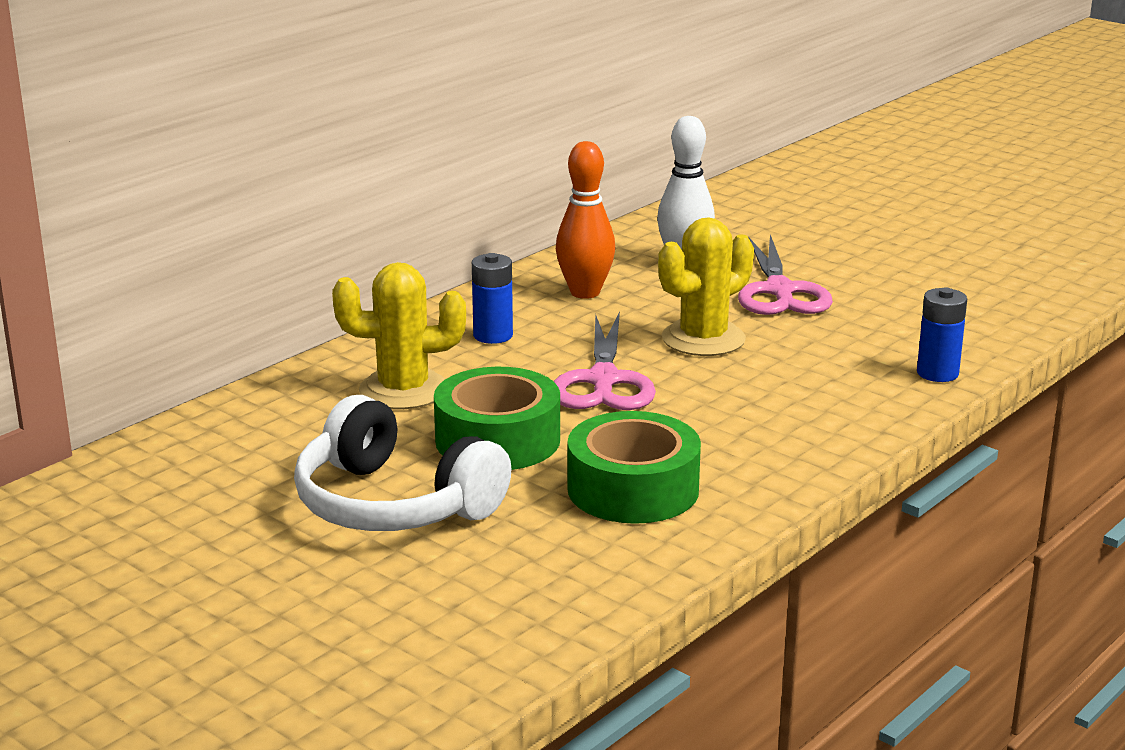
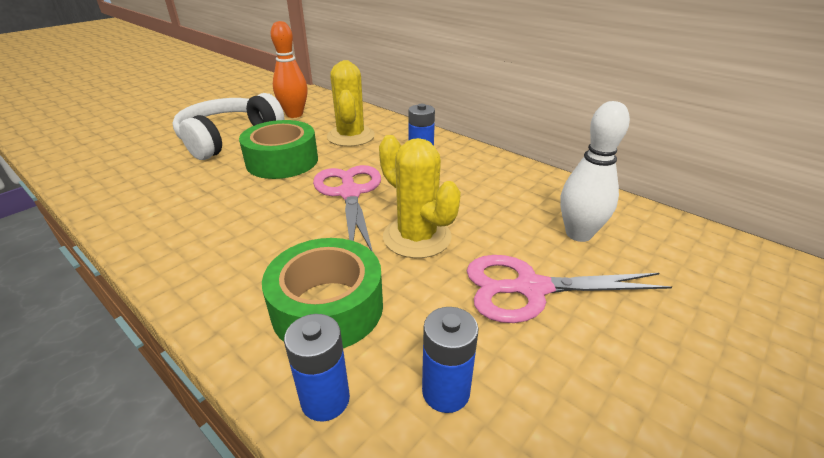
camera: 90 degrees right, 10 degrees up
pink scissors [554,312,656,410] -> pink scissors turned 75 degrees clockwise [313,165,381,252]
orange bowling pin [556,141,615,299] -> orange bowling pin moved to [271,21,308,118]
green tape [567,411,701,524] -> green tape moved to [262,238,383,348]
none -> blue battery [422,307,479,413]

